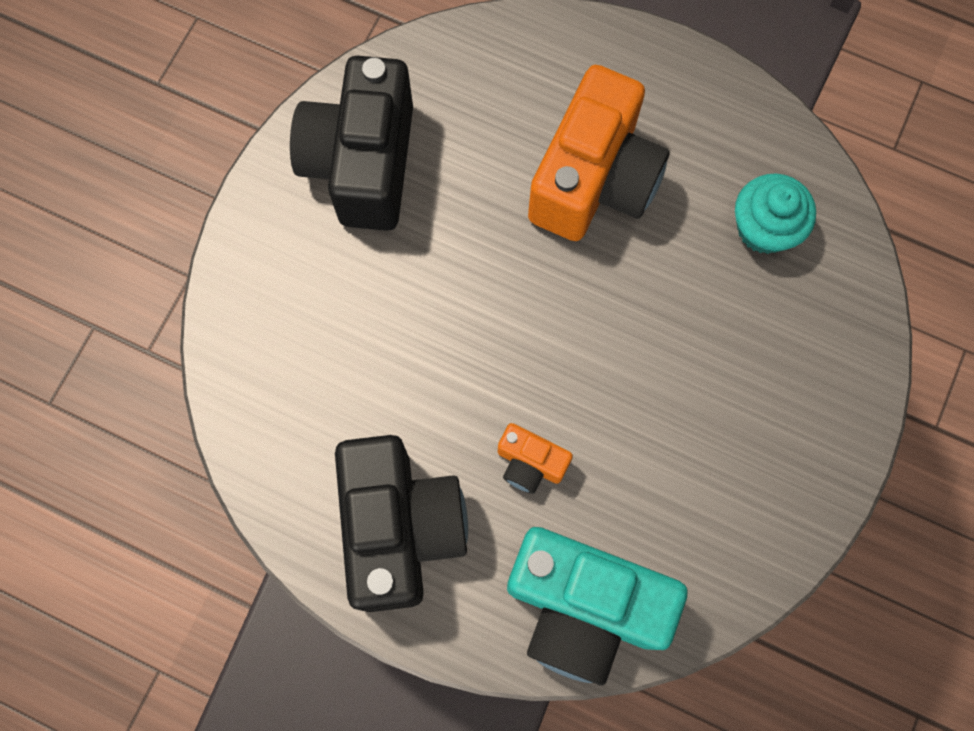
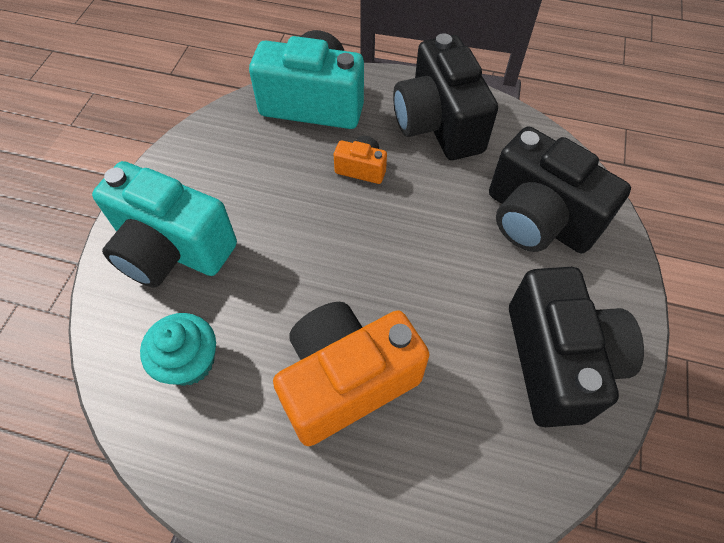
camera: 170 degrees right, 15 degrees down
orange camera [528,65,669,241] -> orange camera turned 45 degrees clockwise [273,302,430,446]
none -> turquoise camera [92,161,237,288]
none -> black camera [489,126,631,253]

